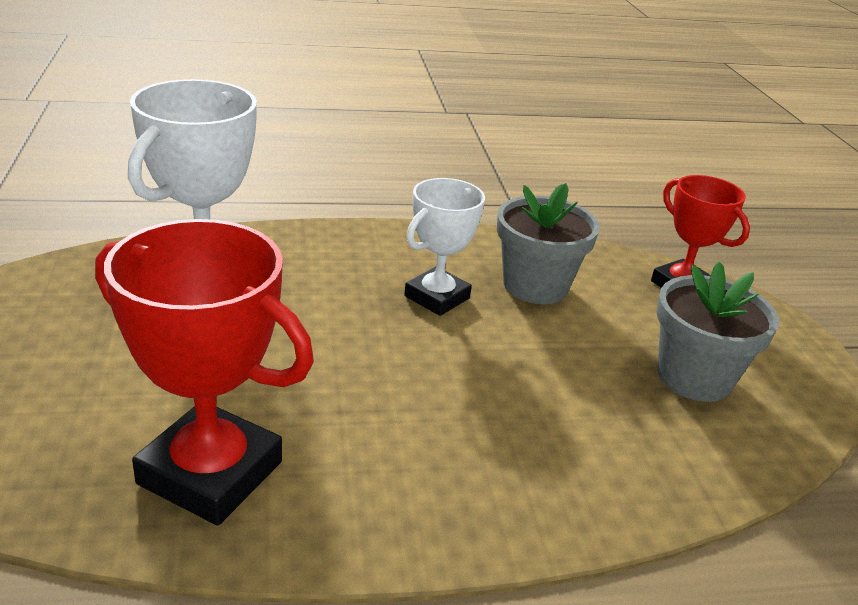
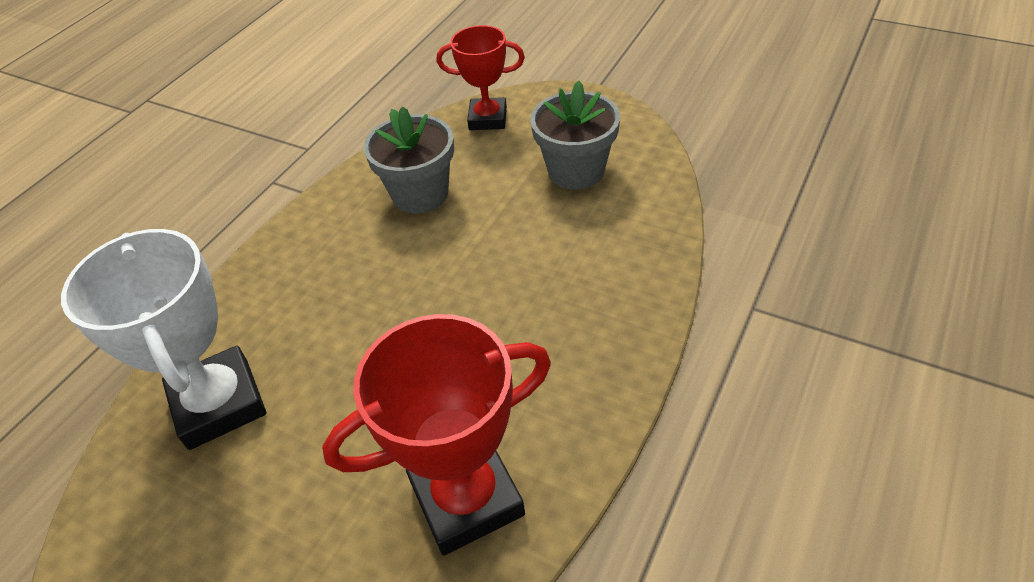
camera: 45 degrees left, 15 degrees up
white trophy [404,178,485,316] -> none

